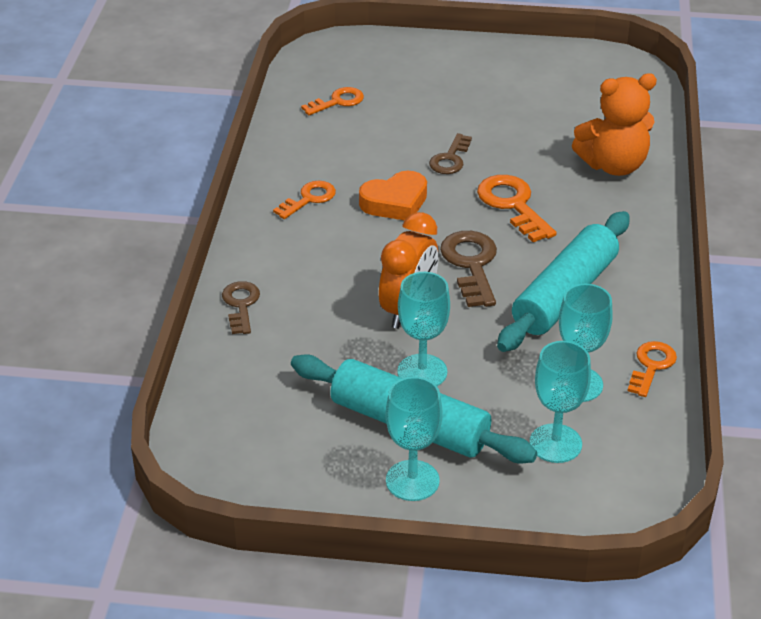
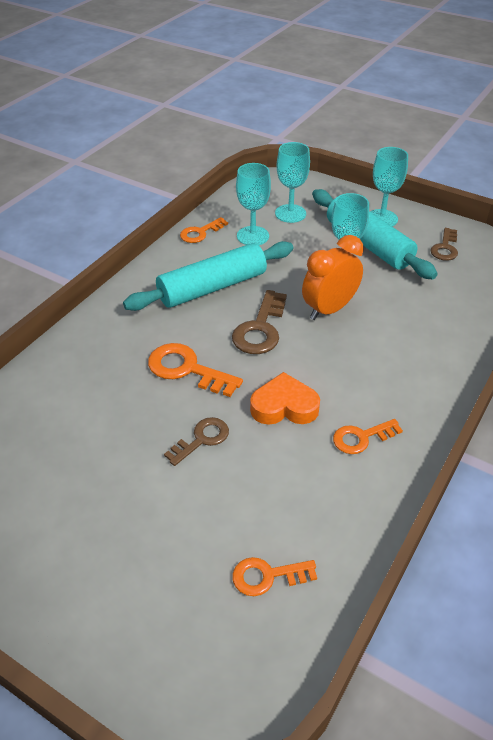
camera: 155 degrees left, 5 degrees up
brown key [222,281,260,334] -> brown key moved to [430,228,458,261]
orange key [477,175,557,242] -> orange key turned 120 degrees clockwise [148,343,243,397]
orange teddy bear [572,73,657,176] -> none

